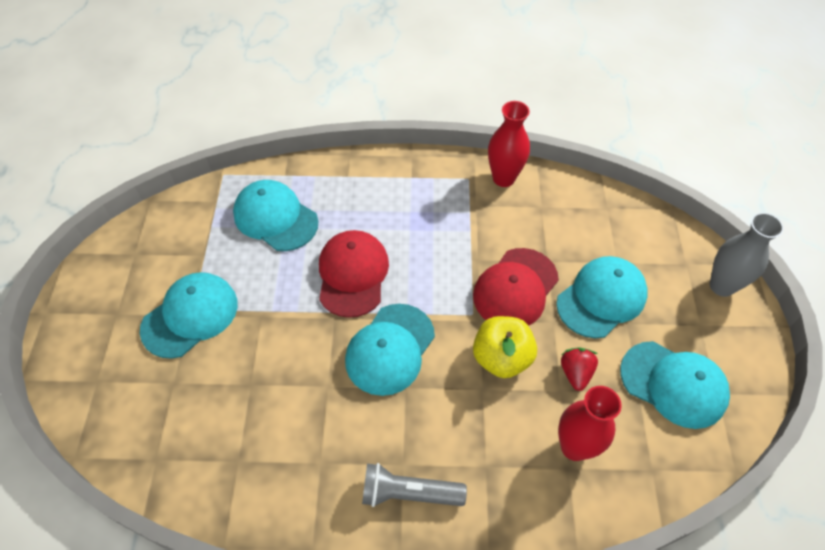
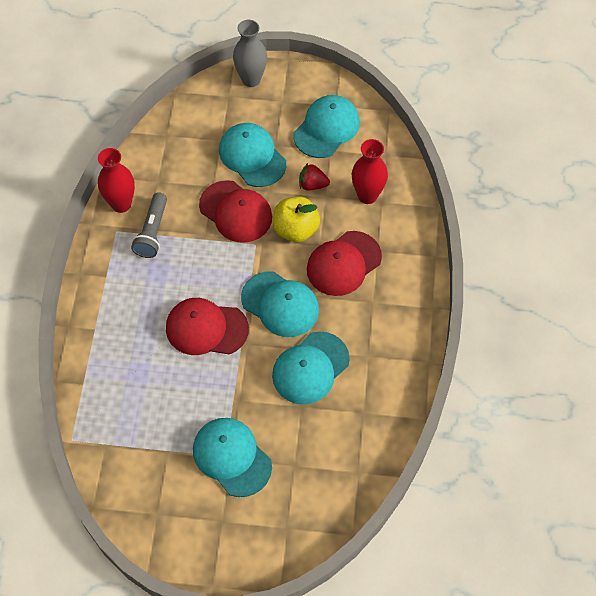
camera: 85 degrees left, 5 degrees up
turquoise cap [233,180,319,251] -> turquoise cap moved to [272,331,350,405]
grey flashlight [362,463,467,507] -> grey flashlight moved to [131,192,167,258]
none -> red cap [307,231,382,296]

